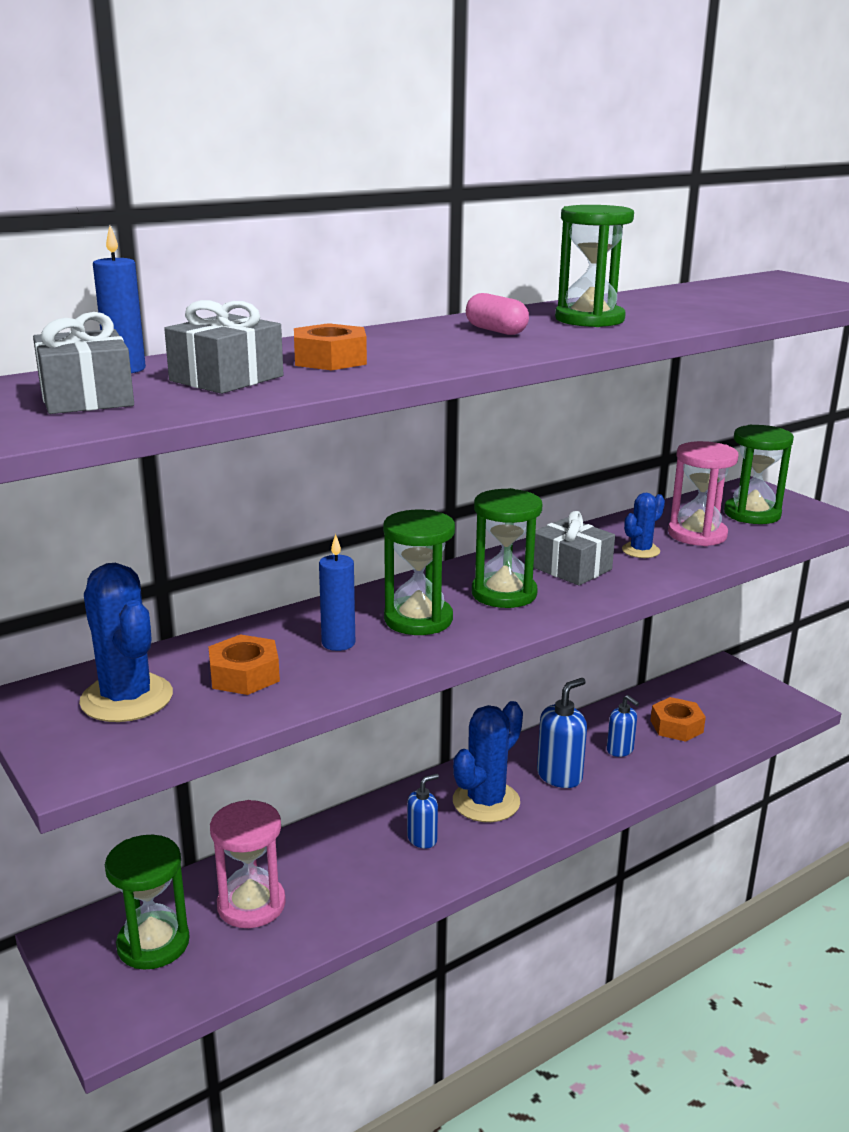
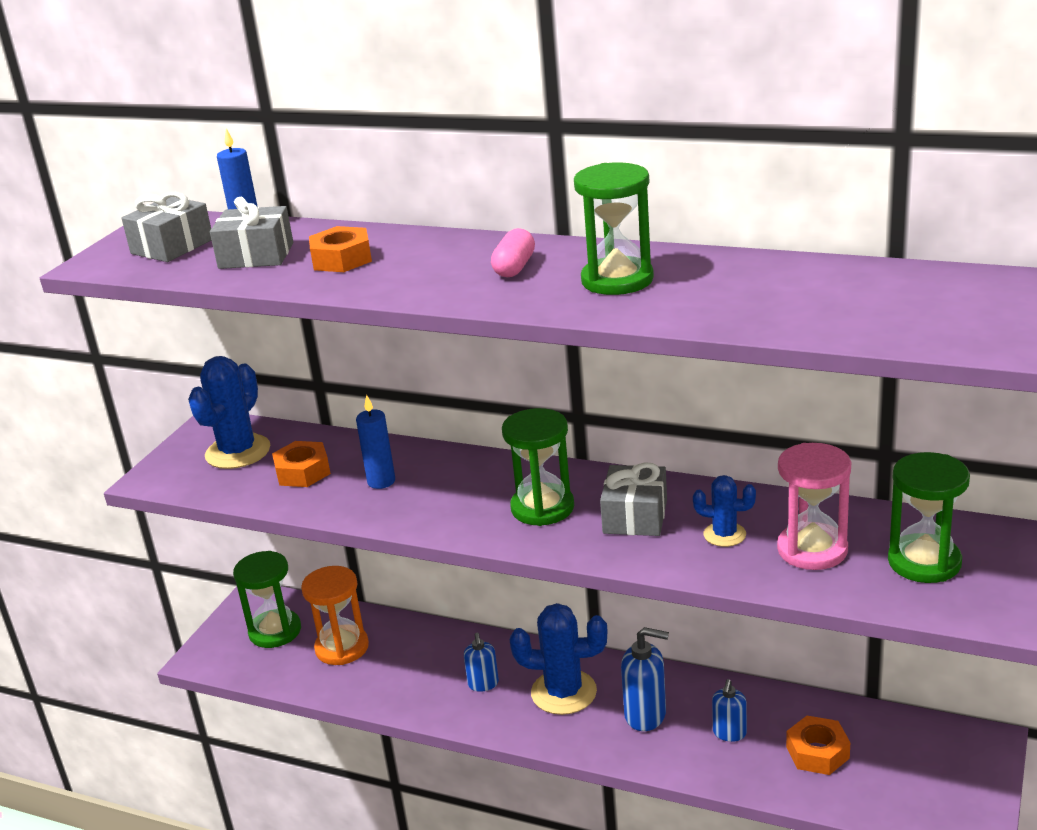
camera: 60 degrees right, 5 degrees up
pink hourglass [210,800,286,928] -> orange hourglass [301,566,369,665]
green hourglass [383,510,455,635] -> none
blue soap dispenser [407,774,439,848] -> blue soap dispenser turned 60 degrees clockwise [464,633,499,692]

